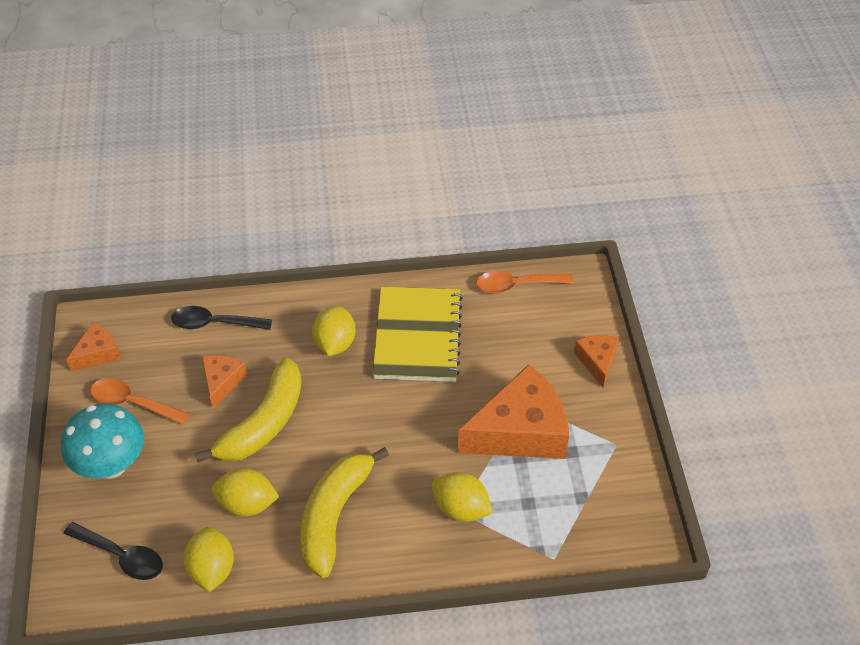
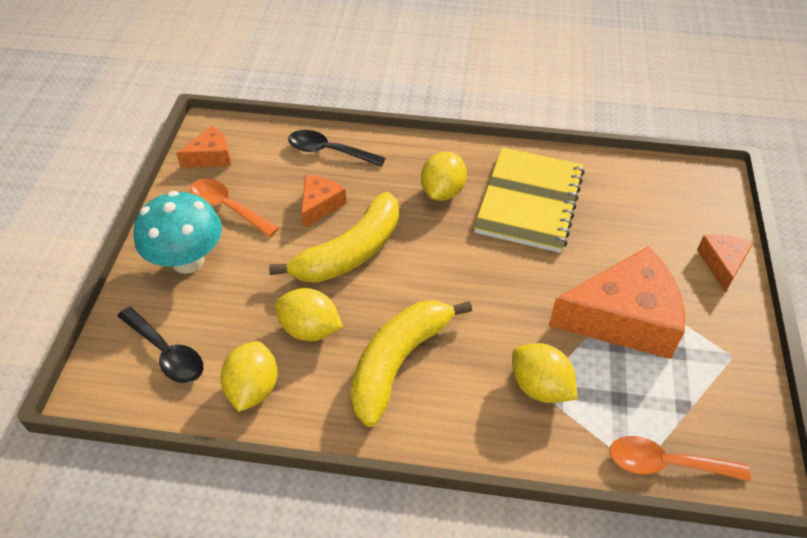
camera: 15 degrees right, 0 degrees up
orange spoon [476,271,573,293] -> orange spoon moved to [609,436,751,482]

